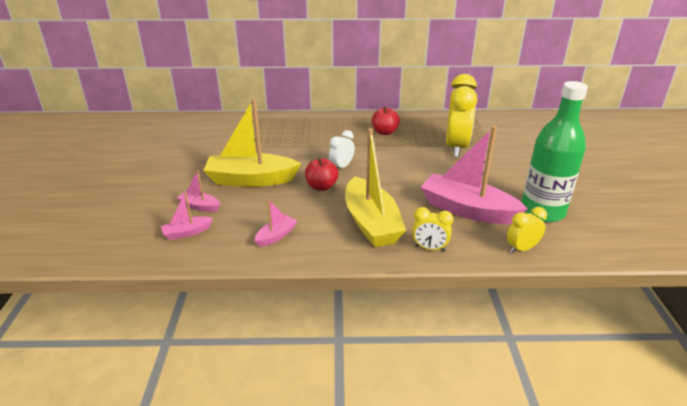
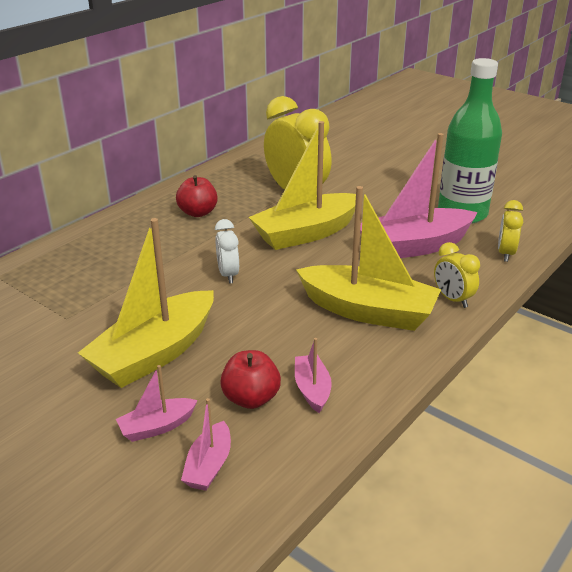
camera: 50 degrees left, 0 degrees up
red apple [305,157,338,191] -> red apple moved to [220,350,281,409]
yellow clock [412,207,453,251] -> yellow clock turned 90 degrees clockwise [434,242,480,308]
none -> yellow boat [249,121,356,250]

